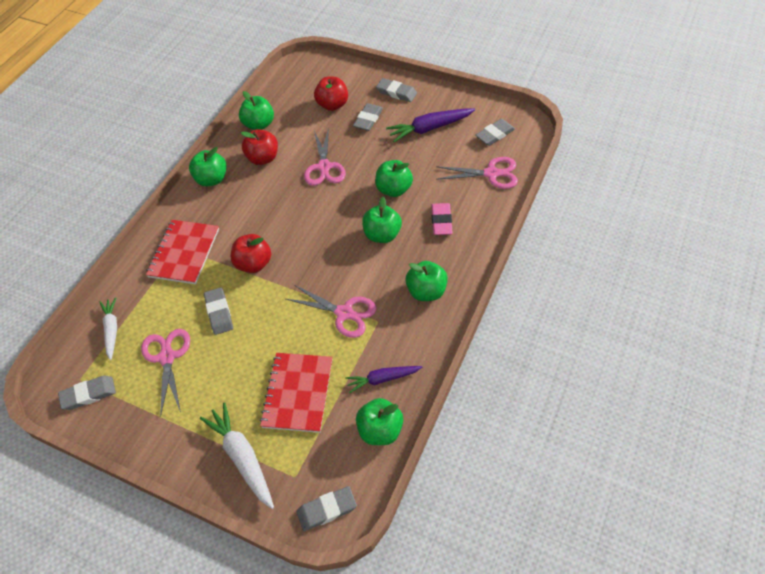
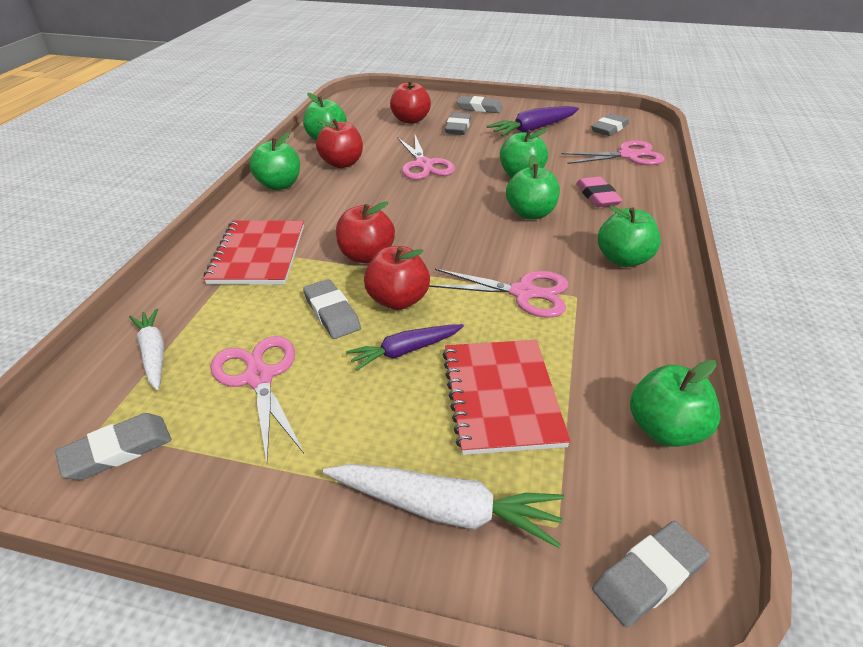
camera: 15 degrees left, 15 degrees down
white carrot [200,402,274,509] -> white carrot turned 150 degrees clockwise [323,464,564,548]
purple carrot [345,366,423,393] -> purple carrot moved to [346,324,464,371]
none -> red apple [364,246,430,310]

